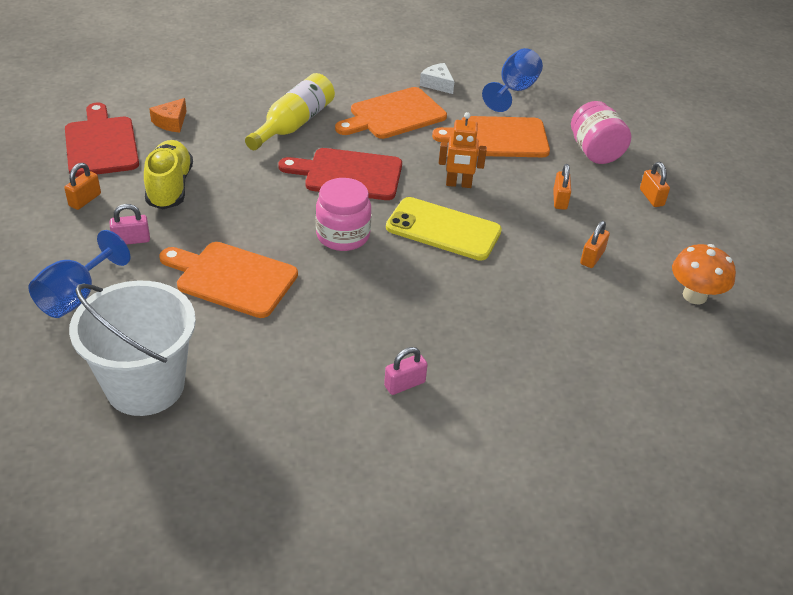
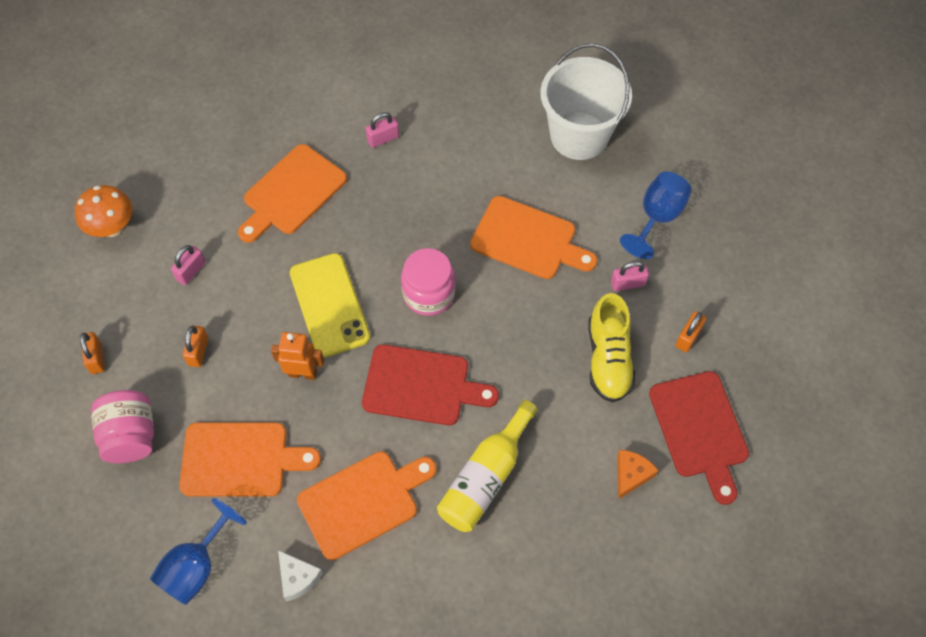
camera: 175 degrees left, 20 degrees up
yellow phone [386,197,502,261] -> yellow phone turned 45 degrees clockwise [290,253,370,357]
orange padlock [580,221,610,268] -> pink padlock [171,245,206,285]
none -> orange cutting board [238,144,347,243]

